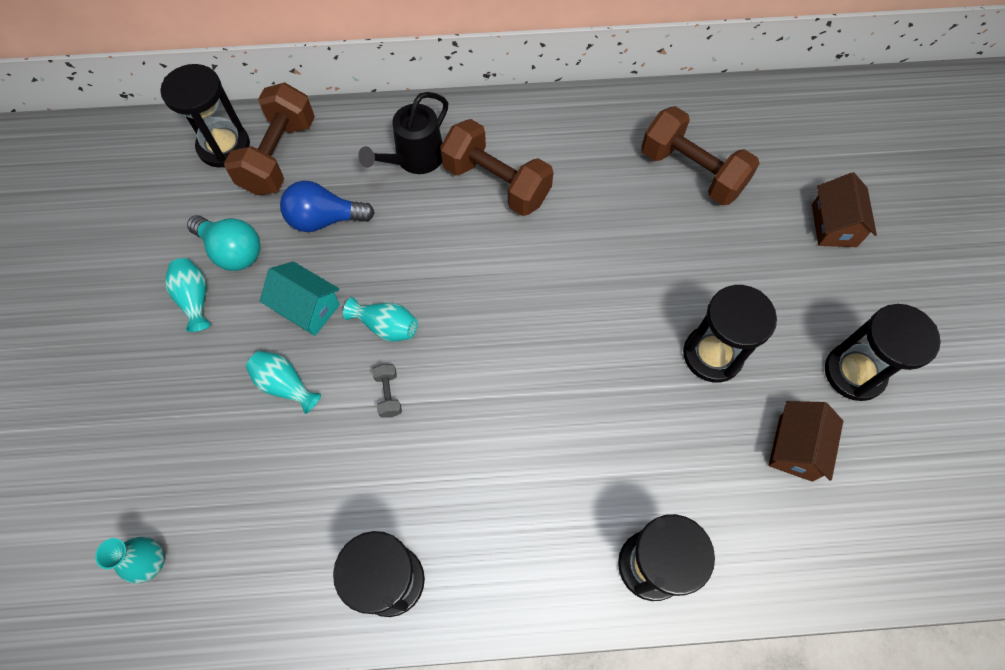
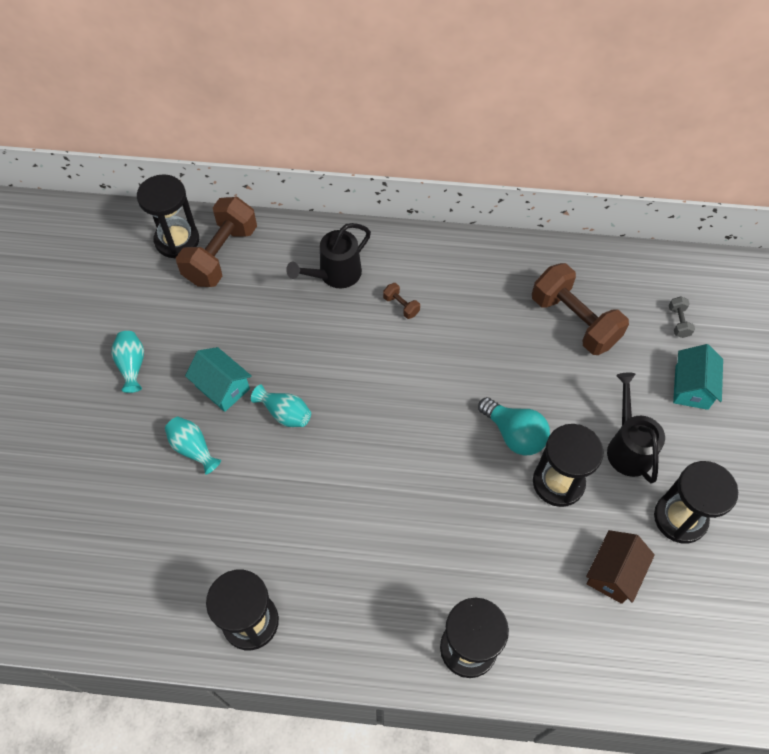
camera: 10 degrees right, 5 degrees down
turquoise vase [95,537,165,583] -> none
turquoise light bulb [187,215,260,271] -> turquoise light bulb moved to [478,397,550,456]
blue light bulb [280,181,375,232] -> none
grey dumbbell [372,364,402,418] -> grey dumbbell moved to [669,297,695,338]
brown dumbbell [440,119,553,216] -> brown dumbbell [383,283,420,319], size x0.41
brown house [812,172,877,247] -> turquoise house [673,344,723,410]
none -> black watering can [607,373,665,483]

